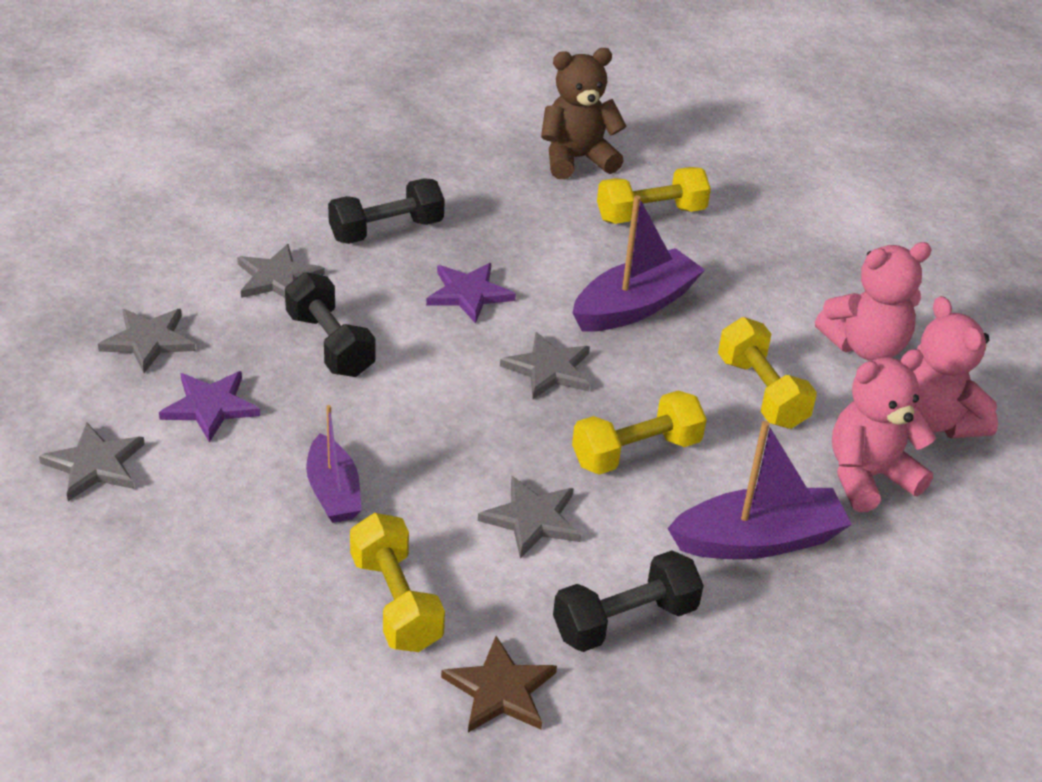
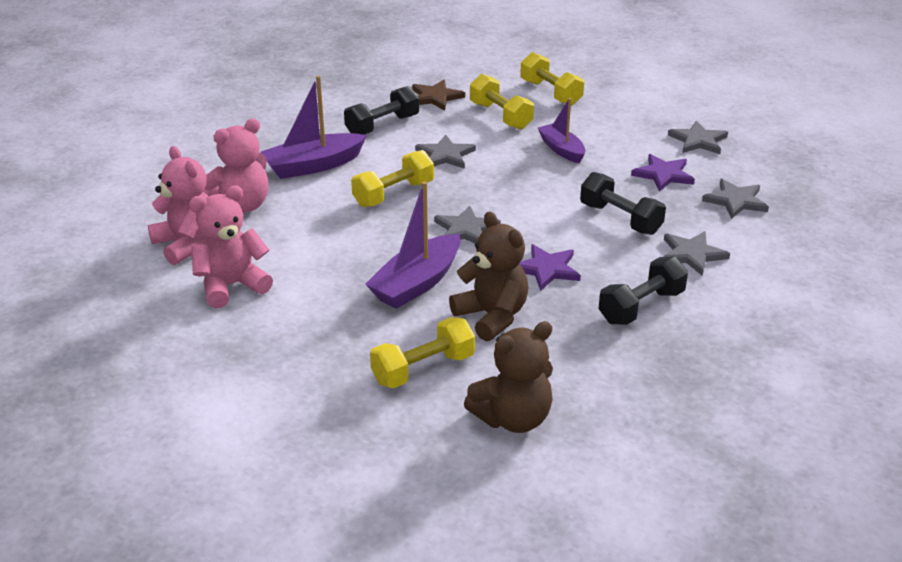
camera: 170 degrees right, 5 degrees down
yellow dumbbell [718,317,817,429] -> yellow dumbbell moved to [520,52,584,106]
none -> brown teddy bear [449,212,528,341]

